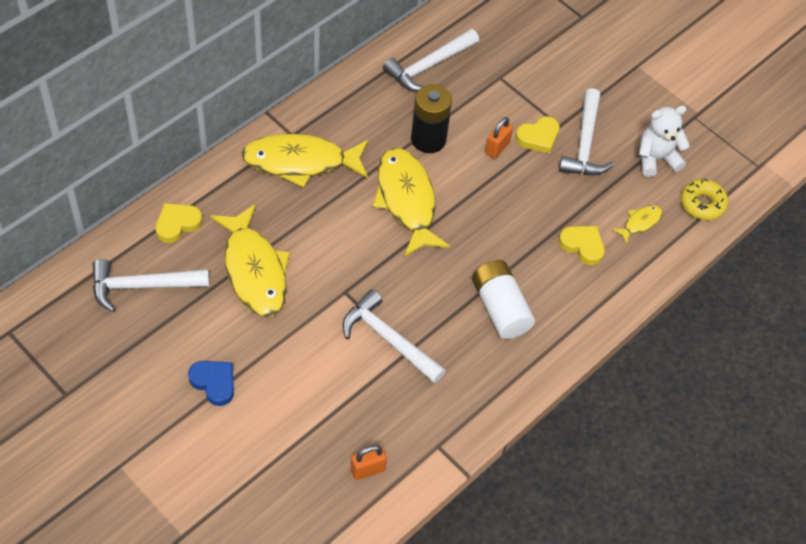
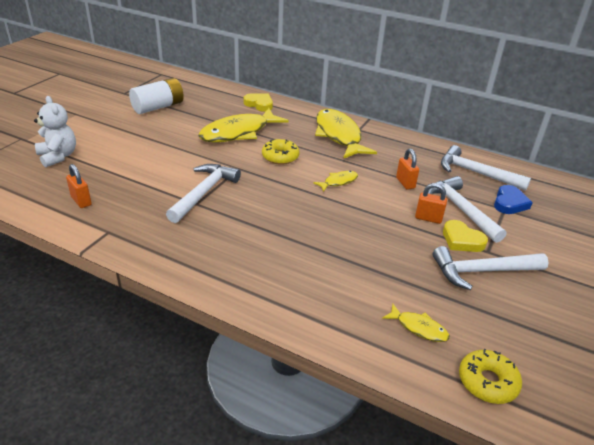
camera: 75 degrees right, 20 degrees down
white hammer [93,259,209,312] -> white hammer moved to [428,176,507,243]
blue heart [188,361,234,406] -> blue heart moved to [494,185,533,214]
yellow fish [373,148,450,257] -> yellow fish [313,171,358,192], size x0.45
black battery [411,84,452,153] -> orange padlock [396,148,419,190]
white battery [472,260,535,339] -> white battery moved to [129,78,184,114]
yellow heart [559,226,605,265] -> none
white teddy bear [639,106,690,177] -> white teddy bear moved to [34,96,76,167]
none -> yellow donut [262,139,300,165]

